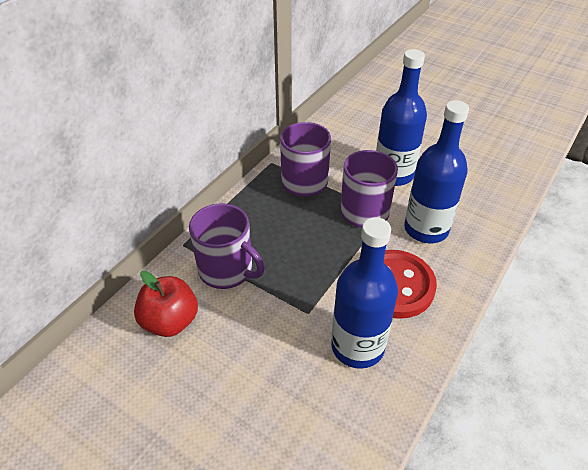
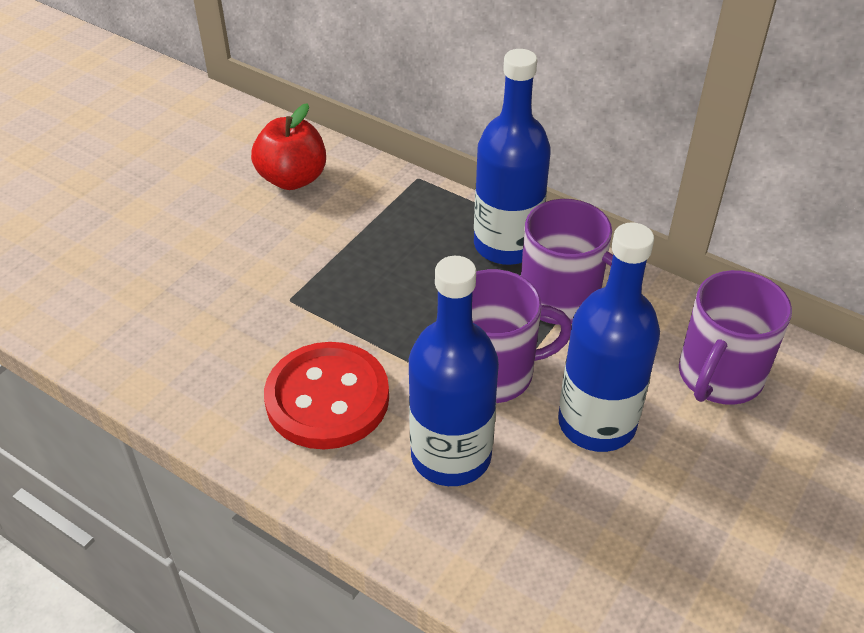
camera: 90 degrees right, 0 degrees up
purple mug [189,203,264,289] -> purple mug moved to [679,270,792,405]
blue bottle [331,217,398,369] -> blue bottle moved to [474,49,551,265]

